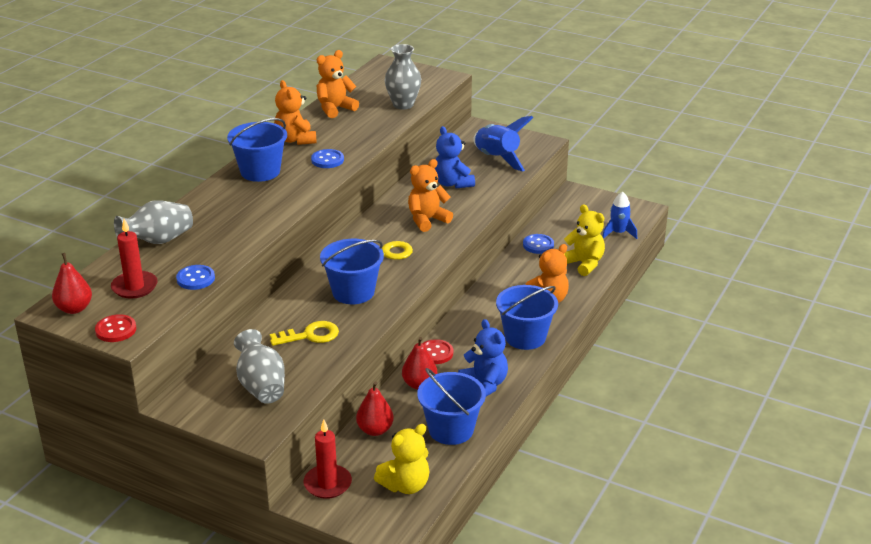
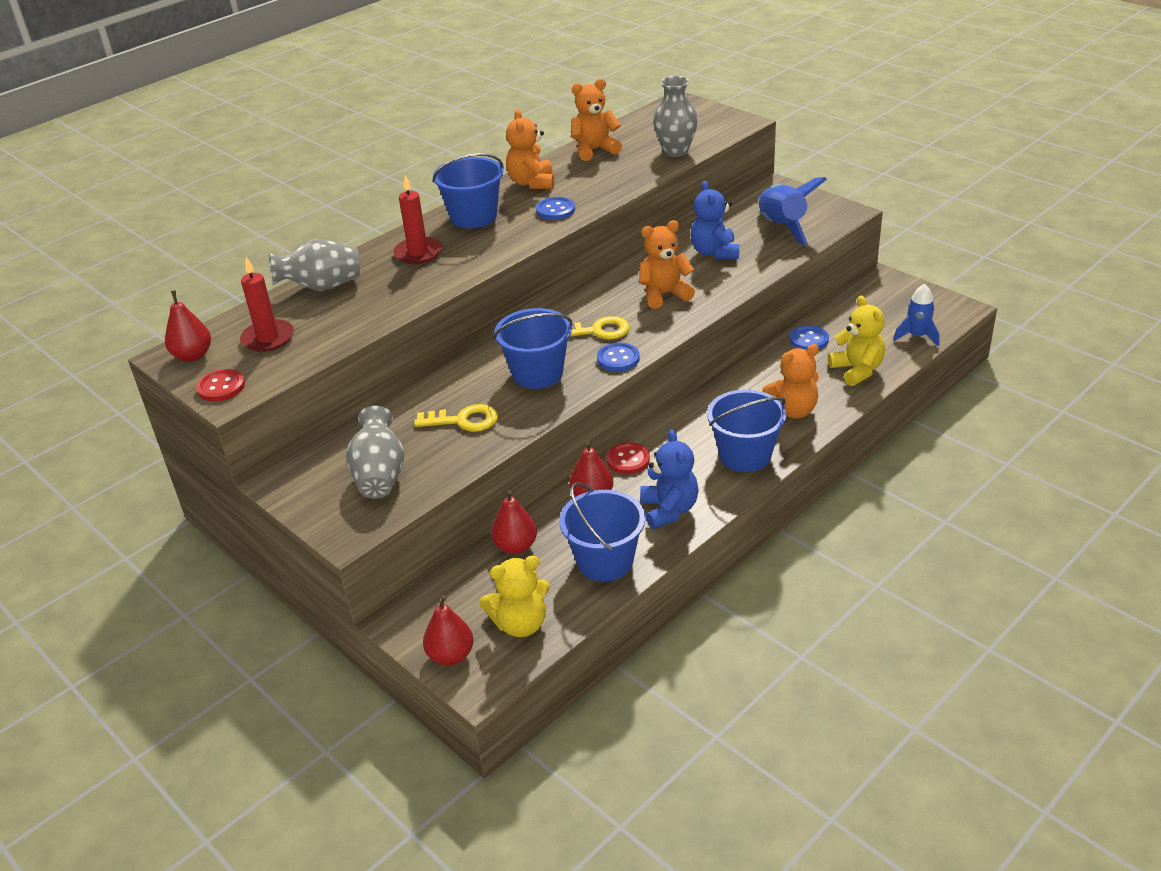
camera: 20 degrees right, 5 degrees up
blue button [176,265,215,290] -> blue button moved to [597,343,640,371]
red candle [304,420,352,499] -> red candle moved to [393,175,442,264]
none -> red pear [423,595,474,666]

